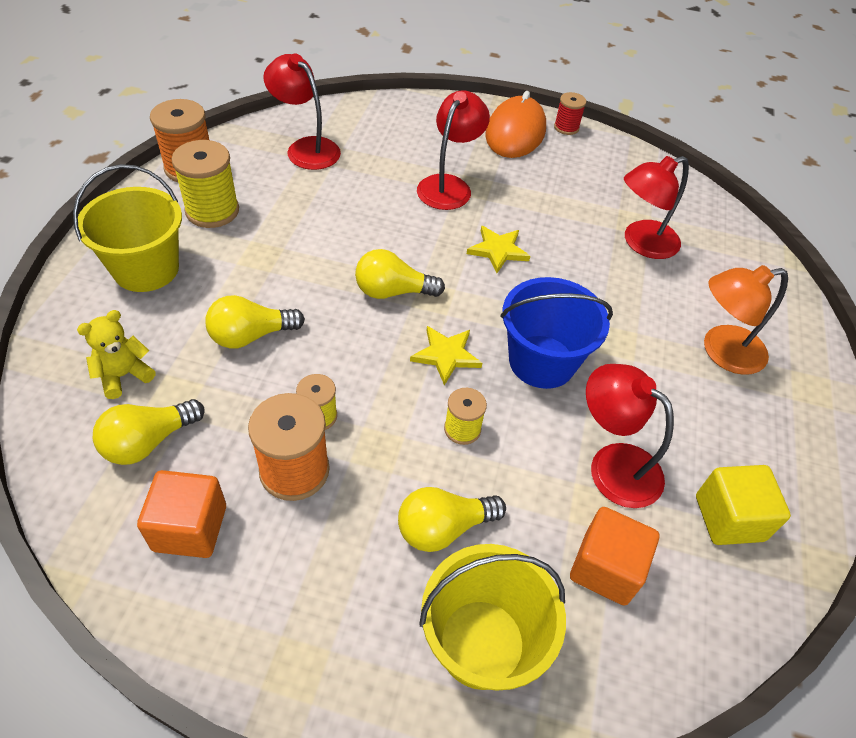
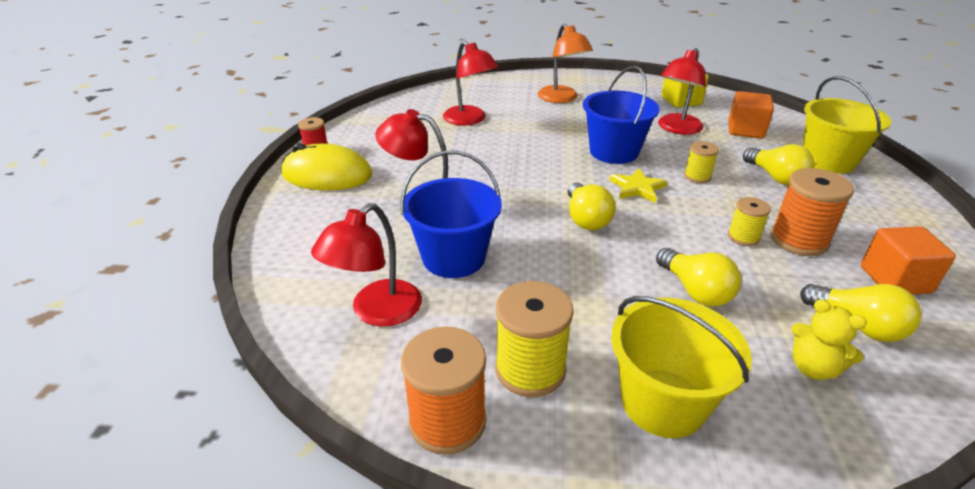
camera: 95 degrees left, 15 degrees down
yellow star [467,226,530,273] -> none
orange mouse [485,91,546,158] -> yellow mouse [281,143,372,190]
none -> blue bucket [400,151,502,278]

